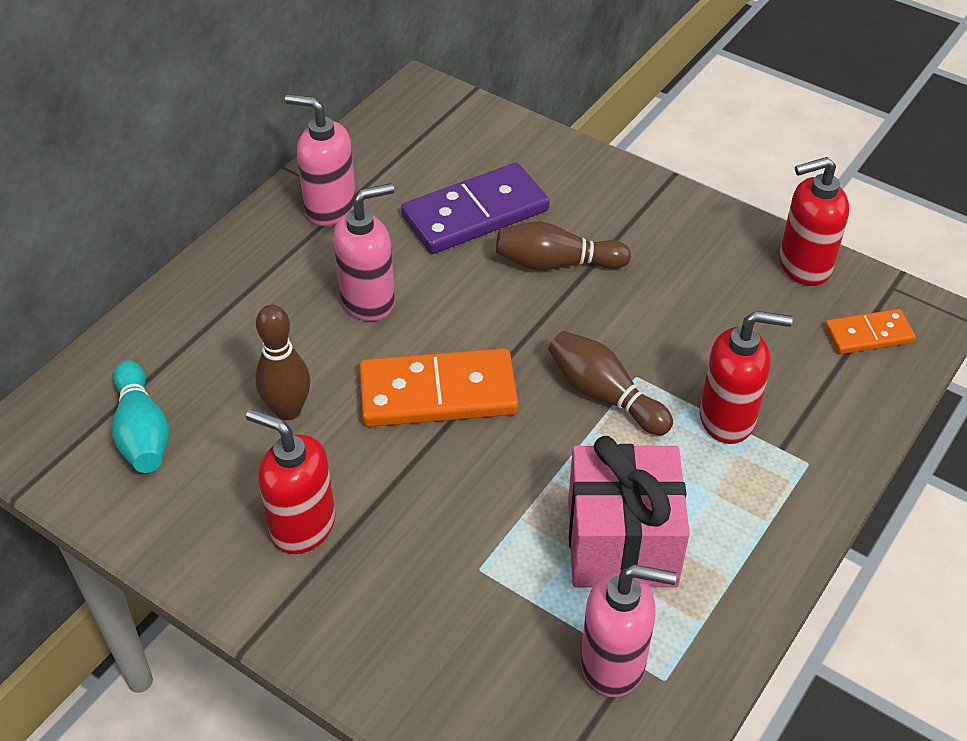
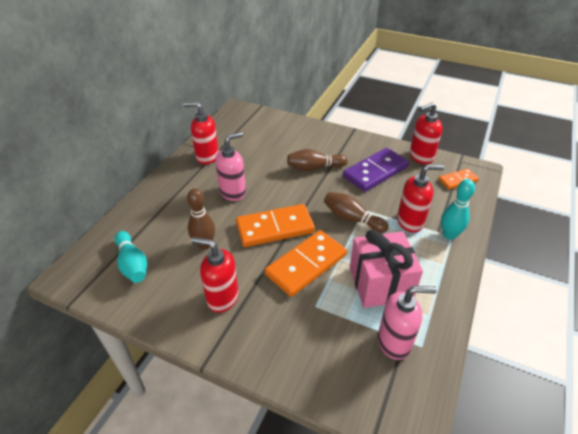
camera: 10 degrees left, 5 degrees down
pink soap dispenser [285,94,356,226] -> red soap dispenser [183,102,219,164]
purple domino [401,163,550,254] -> purple domino moved to [343,148,409,192]
none -> orange domino [265,230,347,297]
none -> turquoise bowling pin [441,179,475,240]

